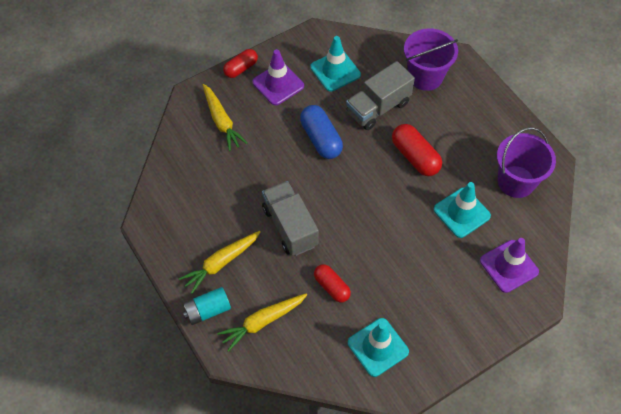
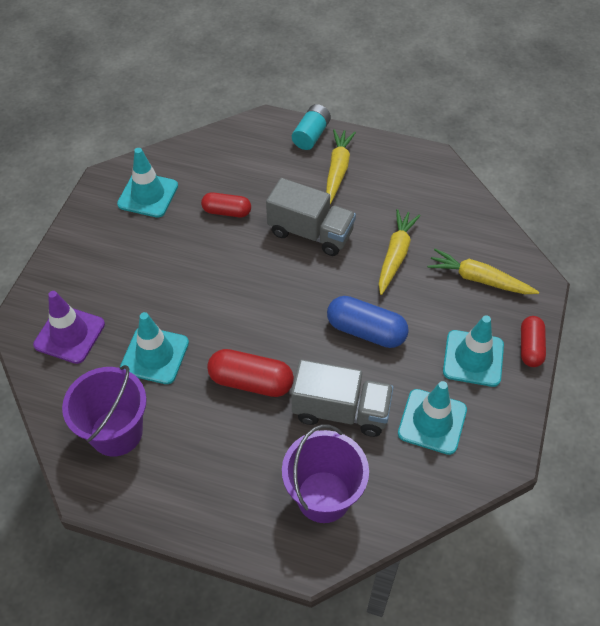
camera: 140 degrees right, 5 degrees down
yellow carrot [217,293,307,352] -> yellow carrot moved to [379,209,420,295]
purple traffic cone [253,49,304,105] -> turquoise traffic cone [443,315,504,387]
grey truck [346,61,415,130] -> grey truck turned 90 degrees clockwise [291,359,394,437]

